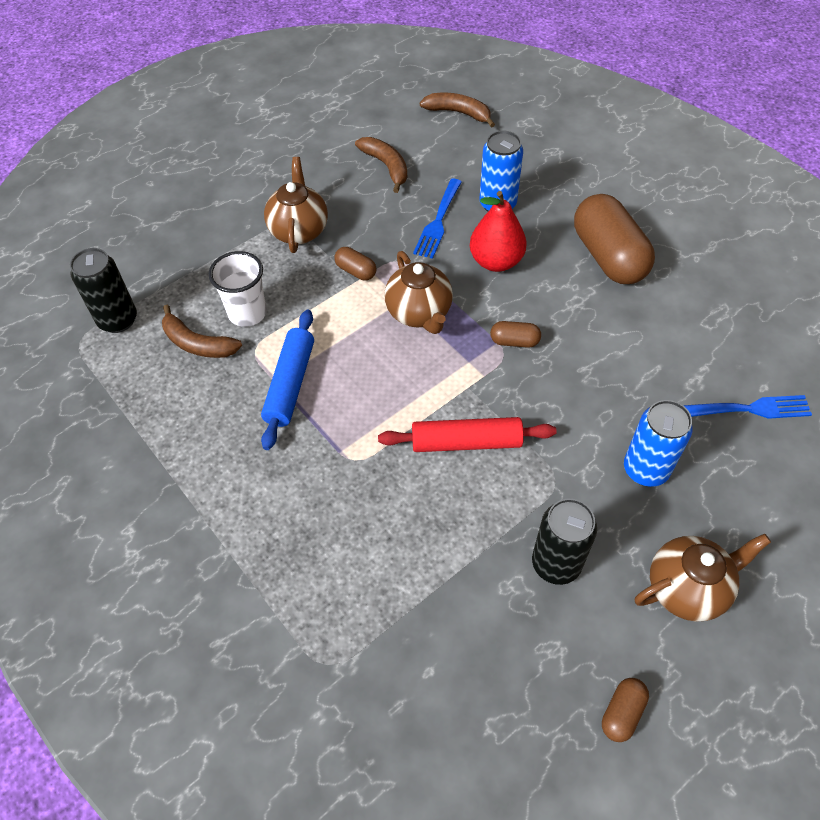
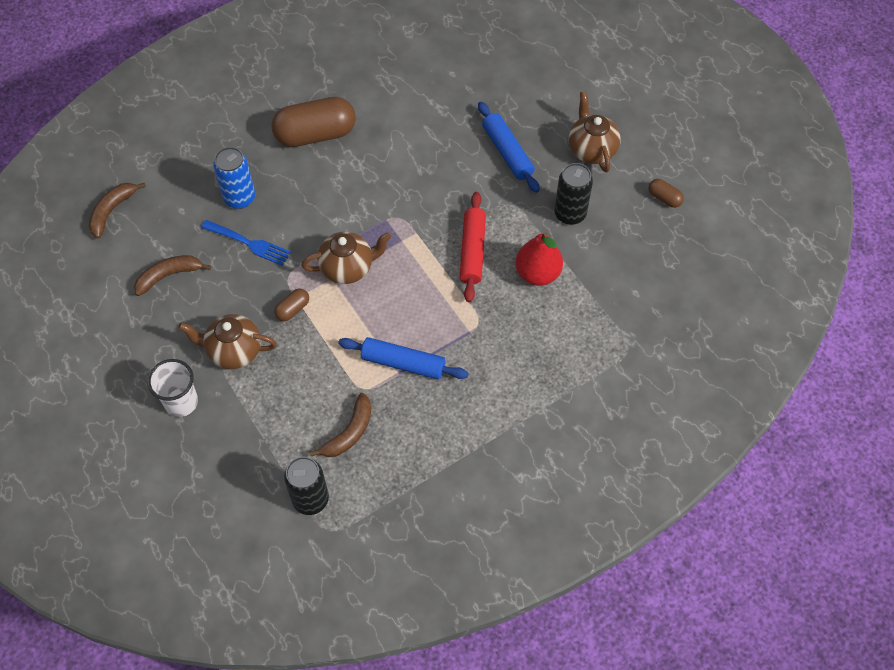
camera: 85 degrees left, 5 degrees up
white cup [209,251,267,327] -> white cup moved to [147,359,198,417]
red pear [470,191,527,272] -> red pear moved to [515,232,563,286]
brown capsule [490,321,541,348] -> none
blue can [624,400,693,487] -> blue rolling pin [478,102,540,193]
blue fork [683,395,812,419] -> none

